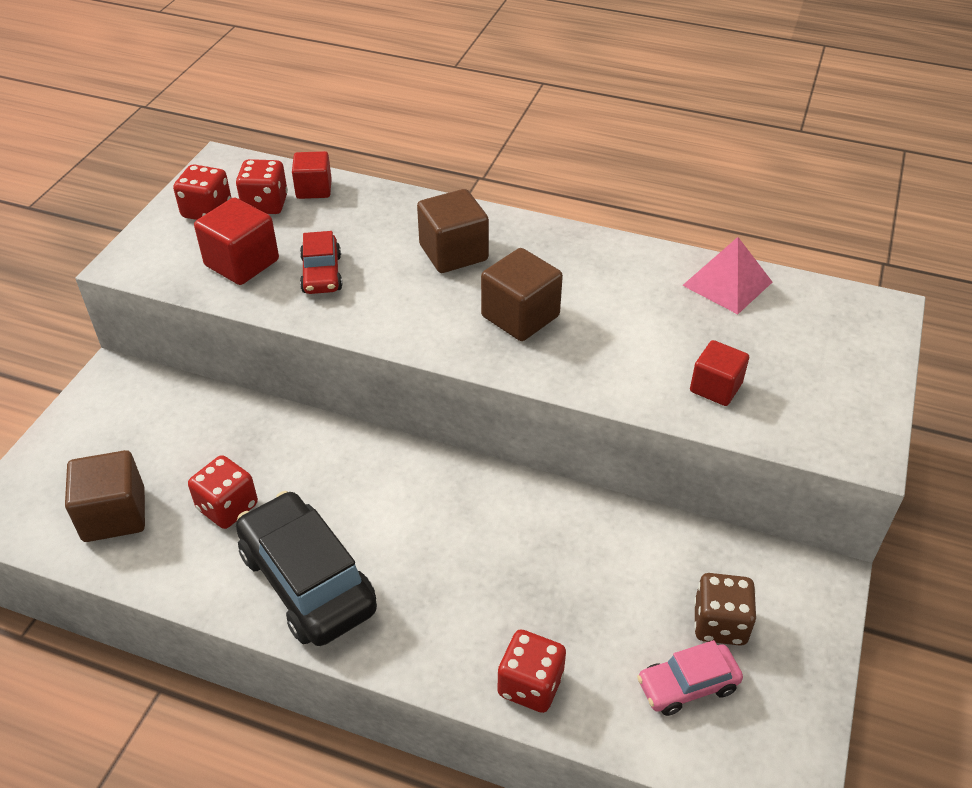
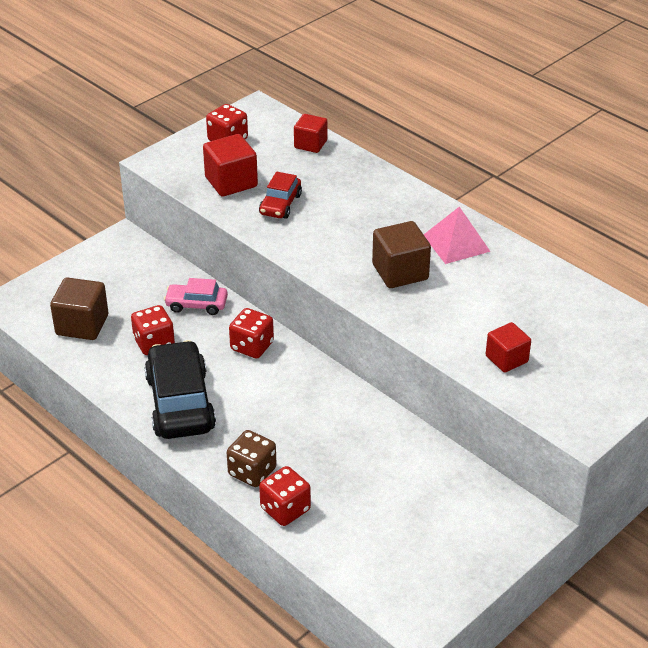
camera: 25 degrees right, 5 degrees down
red dice [236,159,288,214] -> red dice moved to [229,308,274,359]
brown cube [417,189,489,273] -> none
pink car [637,640,743,716] -> pink car moved to [164,278,228,315]
pink pyramid [682,237,772,314] -> pink pyramid moved to [424,207,491,264]
brown dice [694,573,756,646] -> brown dice moved to [227,430,277,487]

